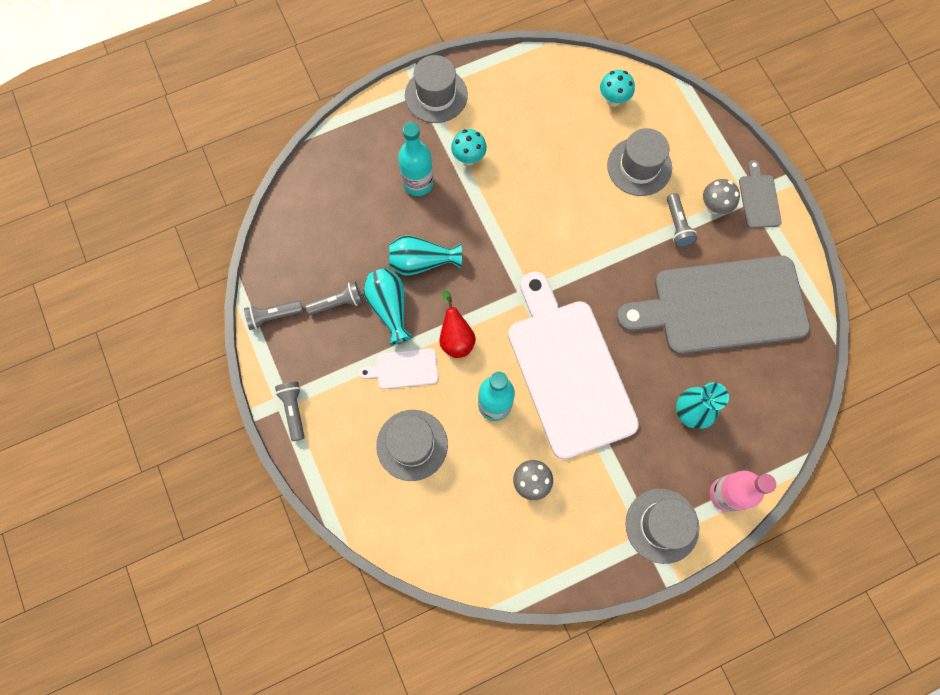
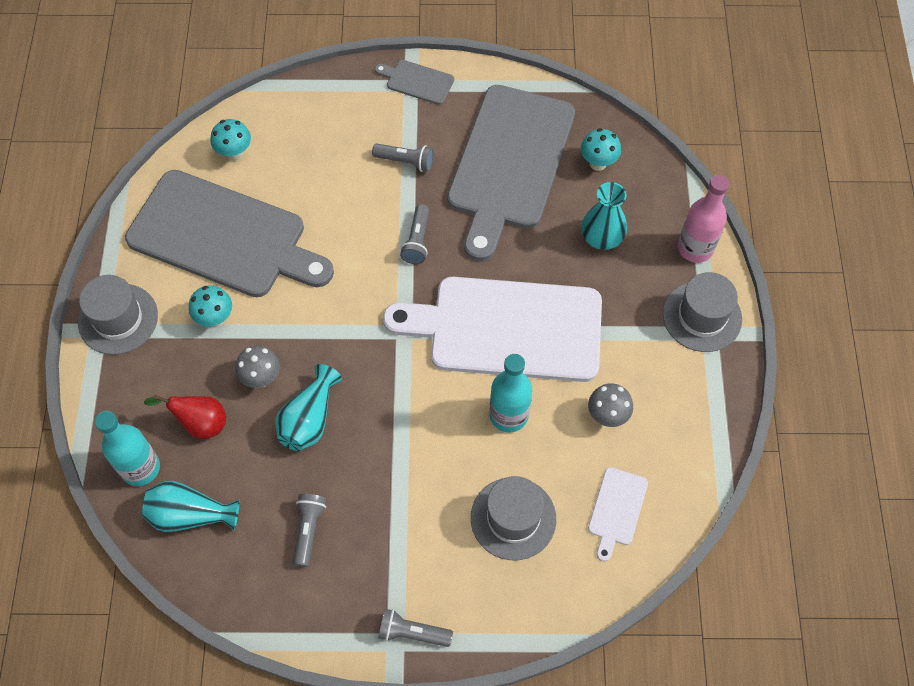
camera: 65 degrees left, 10 degrees down
grey flashlight [244,300,303,330] -> grey flashlight moved to [400,204,429,264]
white cutting board [359,348,438,389] -> white cutting board moved to [588,467,648,562]
turquoise vase [363,268,413,345] -> turquoise vase moved to [142,481,240,532]
turquoise bottle [398,122,434,196] -> turquoise bottle moved to [95,411,160,486]
red pear [439,290,476,358] -> red pear moved to [144,395,226,439]
grey hat [607,128,672,196] -> none
grey mushroom [703,179,740,214] -> grey mushroom moved to [235,345,280,388]
none -> grey cutting board [125,170,334,297]
none -> turquoise mushroom [581,128,621,171]

